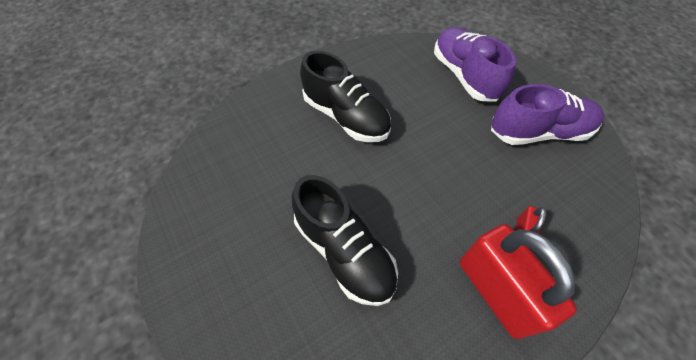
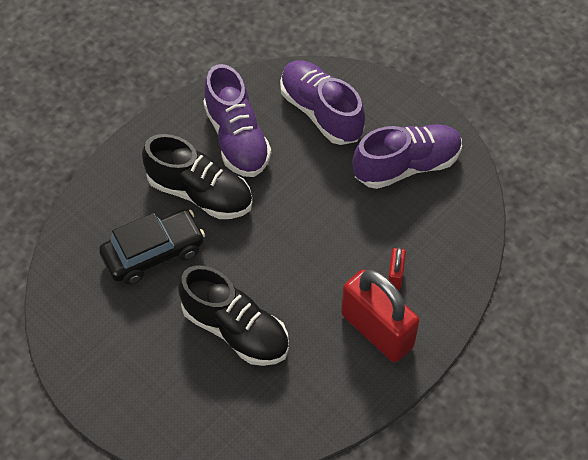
camera: 15 degrees left, 0 degrees up
none -> black car [99,209,205,285]
none -> purple shoe [203,64,271,177]

